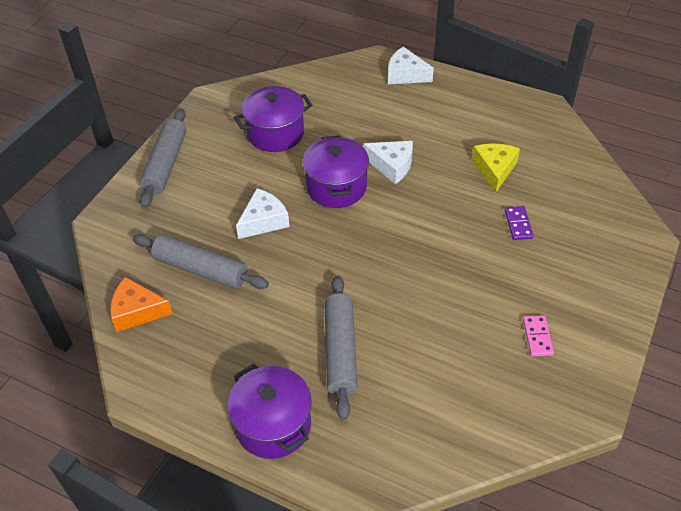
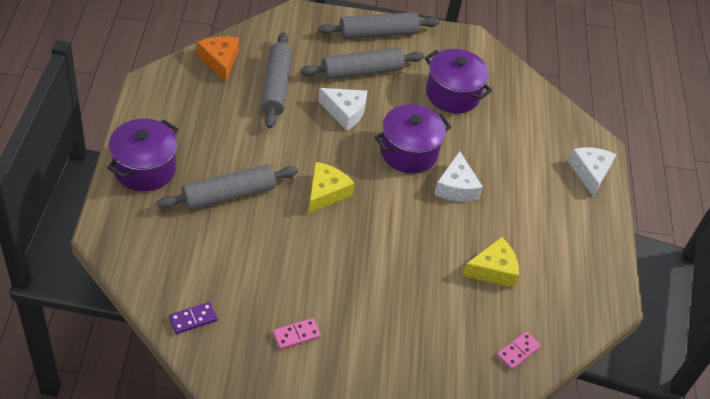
camera: 60 degrees right, 0 degrees up
purple domino [505,206,533,240] -> purple domino moved to [169,302,218,334]
none -> grey rolling pin [300,48,424,80]
none -> yellow cheese [308,162,355,214]
none -> pink domino [497,331,541,370]

